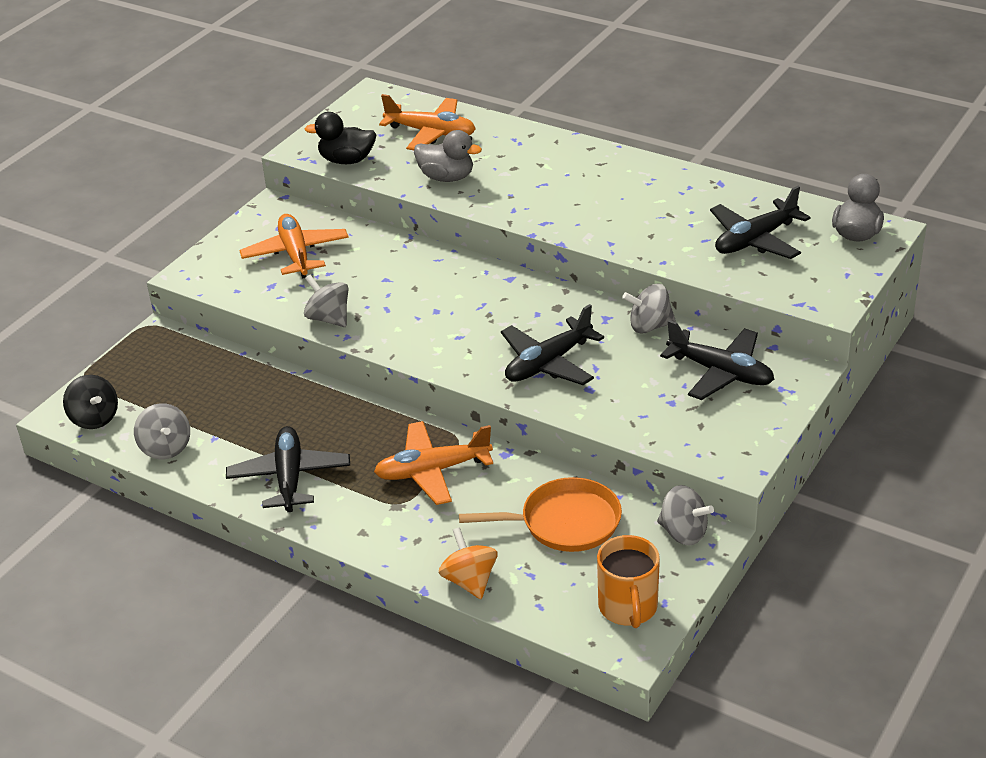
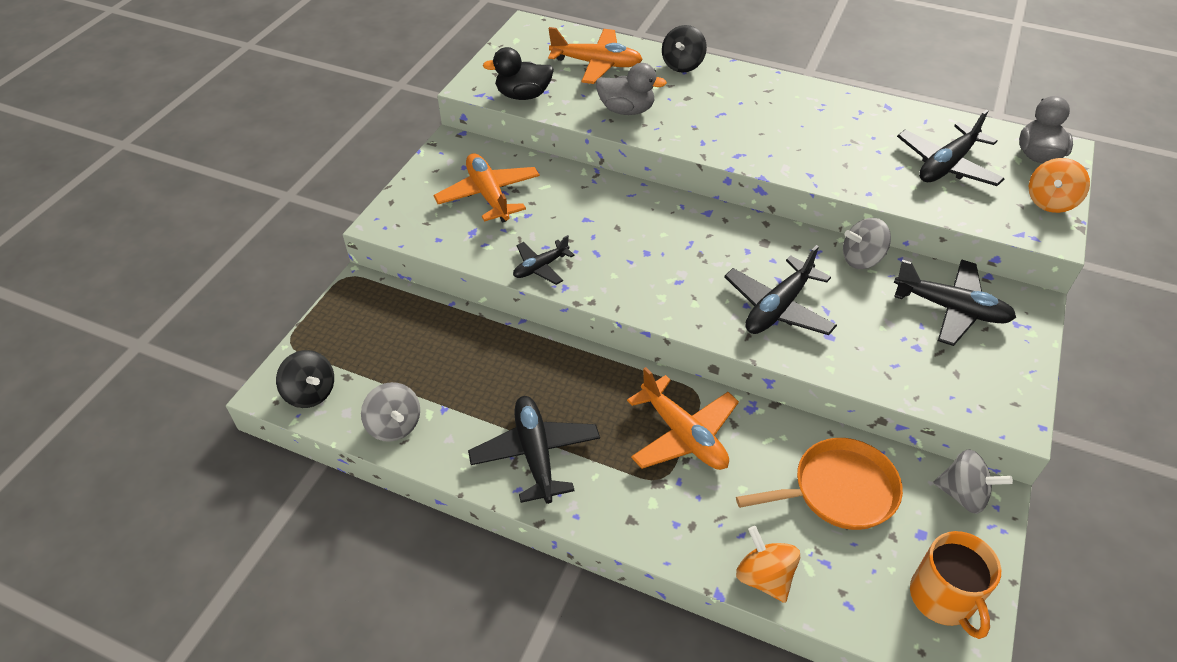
camera: 10 degrees left, 10 degrees up
grey spinning top [304,274,348,327] -> black plane [513,235,574,285]
orange plane [374,421,493,505] -> orange plane turned 105 degrees counterclockwise [627,367,739,470]
none -> black spinning top [662,25,707,73]
none -> orange spinning top [1029,158,1090,213]

